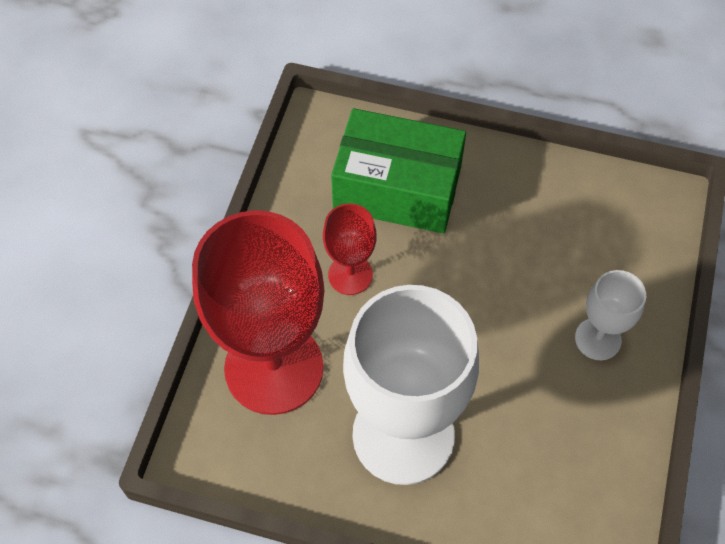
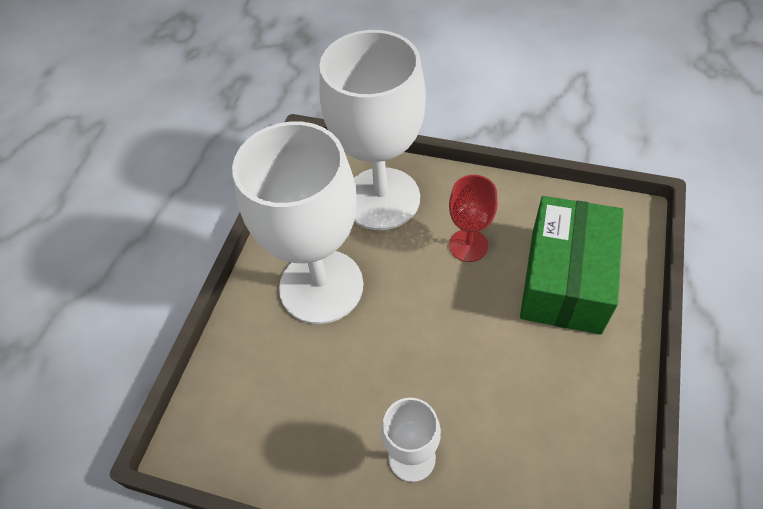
camera: 95 degrees right, 5 degrees down
red goblet [192,210,324,415] -> white goblet [319,30,426,230]

